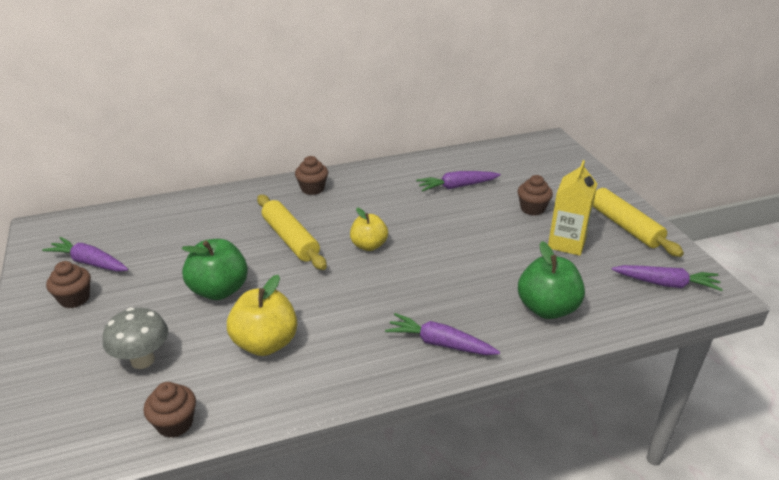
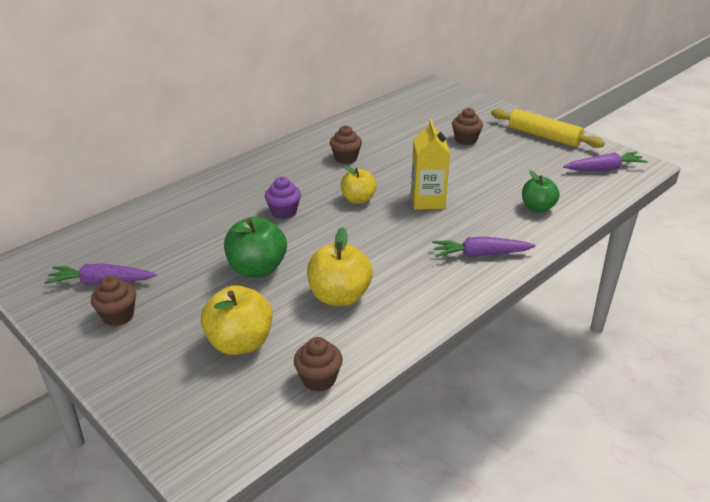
camera: 25 degrees left, 0 degrees up
grey mushroom [103,307,168,369] -> yellow apple [201,285,272,355]
yellow rolling pin [257,195,327,270] -> purple cupcake [265,177,301,219]
brown cupcake [295,156,328,195] -> brown cupcake moved to [330,125,362,164]
purple carrot [416,171,501,192] -> none
green apple [518,241,585,319] -> green apple [522,170,560,213], size x0.66
yellow carton [548,160,597,256] -> yellow carton moved to [411,119,450,210]

